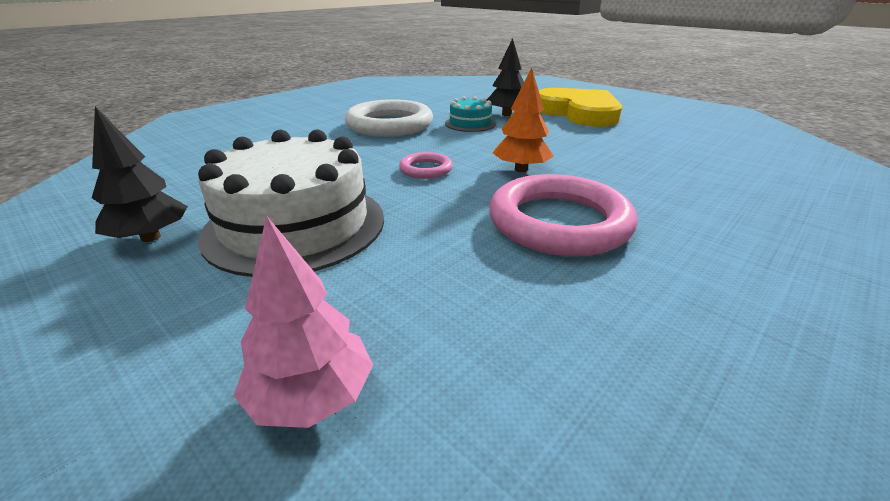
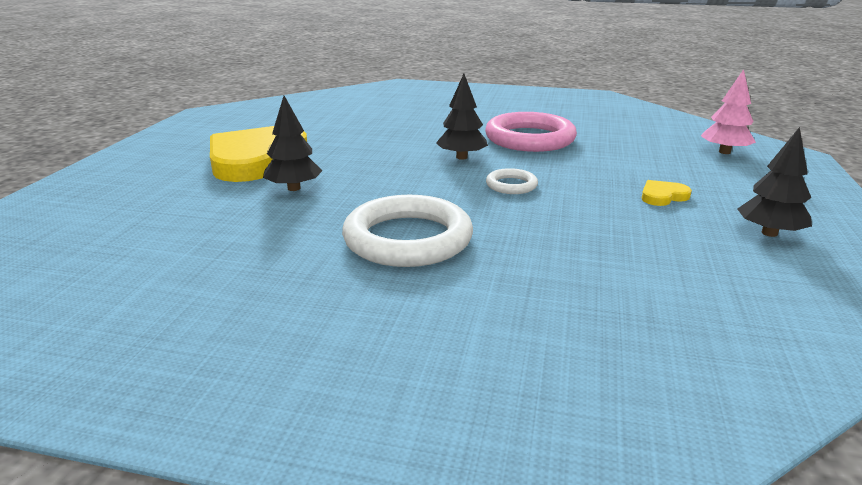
camera: 120 degrees left, 5 degrees down
white cake [198,130,384,277] -> yellow heart [642,180,692,206]
pink ring [399,152,453,179] -> white ring [486,168,538,194]
turquoise cake [445,96,496,132] -> none
orange tree [493,67,554,172] -> black tree [436,74,488,160]

